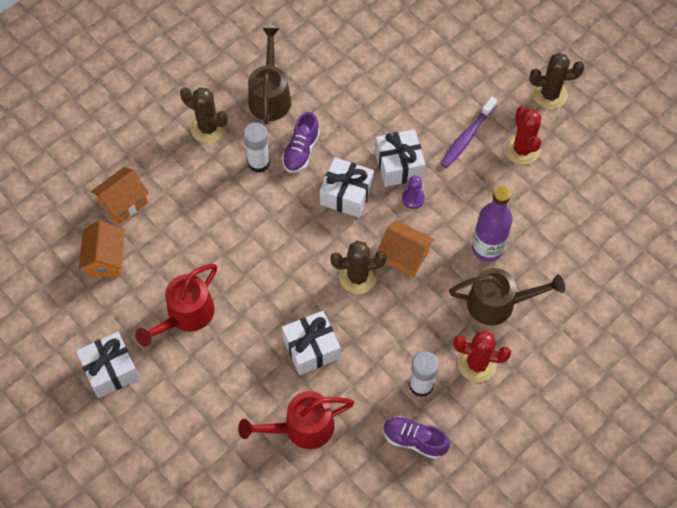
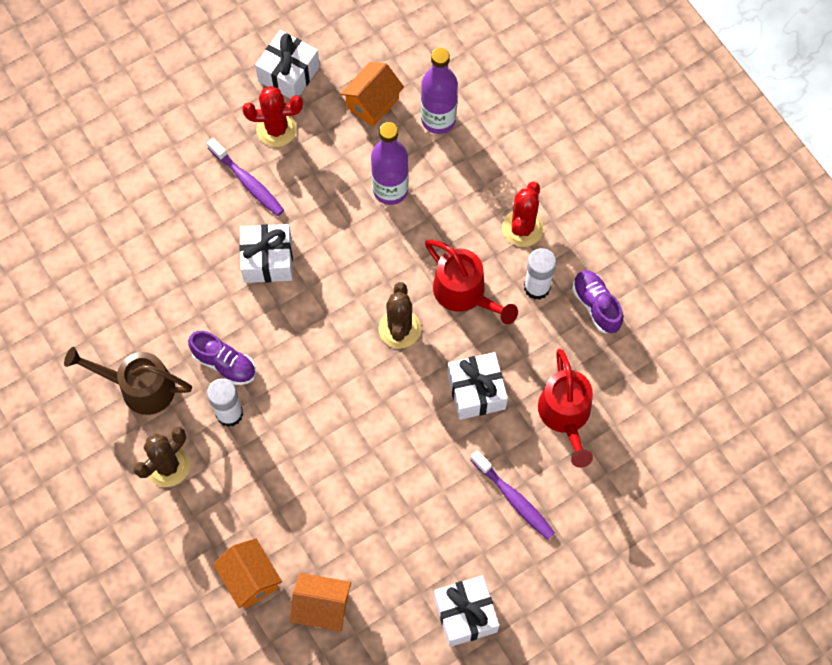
camera: 80 degrees left, 5 degrees up
red watering can [135,264,217,346] -> red watering can moved to [425,240,518,324]
white gift [320,157,374,218] -> white gift moved to [255,30,320,99]
orange house [377,220,435,277] -> orange house moved to [340,62,404,127]
purple shoe [383,416,450,459] -> purple shoe turned 120 degrees clockwise [572,270,623,333]
purple pawn [402,176,425,209] -> none
brown watering can [449,268,565,325] -> none
brown cactus [530,53,585,109] -> none
none -> purple bottle [421,48,458,134]
none -> purple toothbrush [470,450,555,540]

